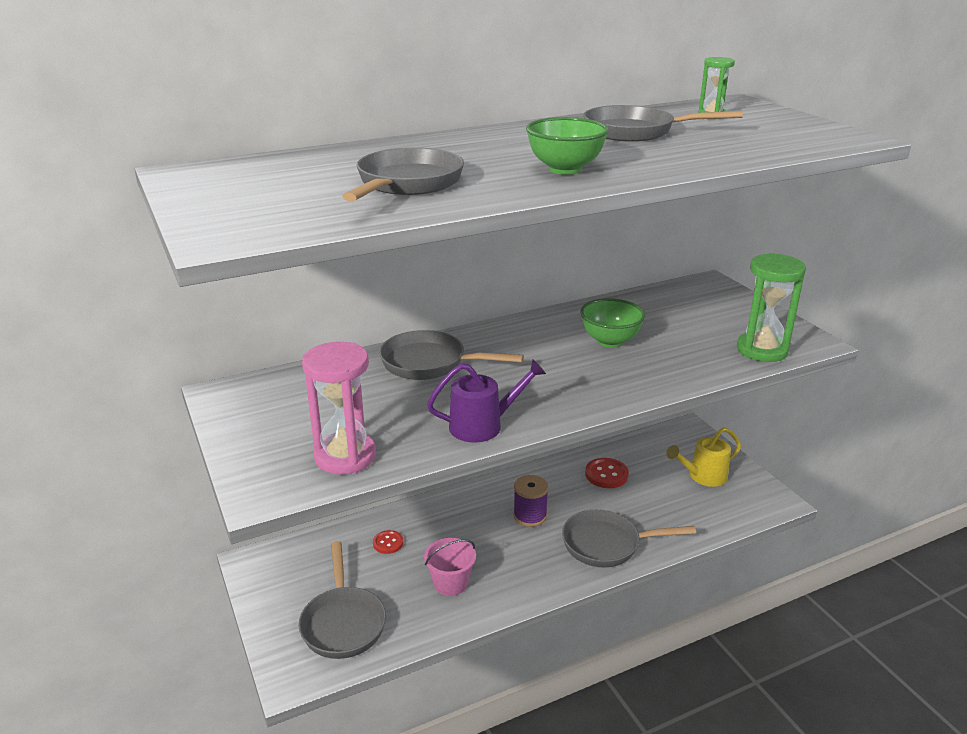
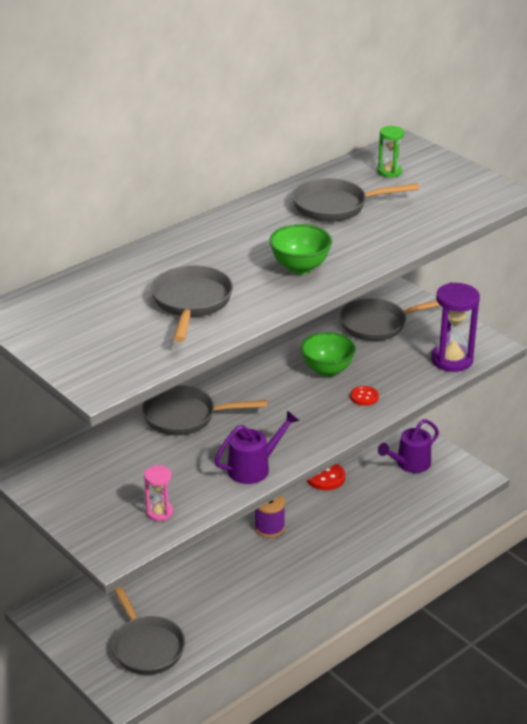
camera: 15 degrees left, 5 degrees up
pink hourglass [302,342,376,475] -> pink hourglass [144,465,173,521], size x0.56
red button [373,530,403,554] -> red button moved to [350,386,379,406]
pink bucket [424,538,476,596] -> none
grey pan [562,510,696,567] -> grey pan moved to [340,298,440,341]
yellow watering can [666,427,741,487] -> purple watering can [378,419,439,473]
green hourglass [737,253,806,362] -> purple hourglass [431,282,480,372]

